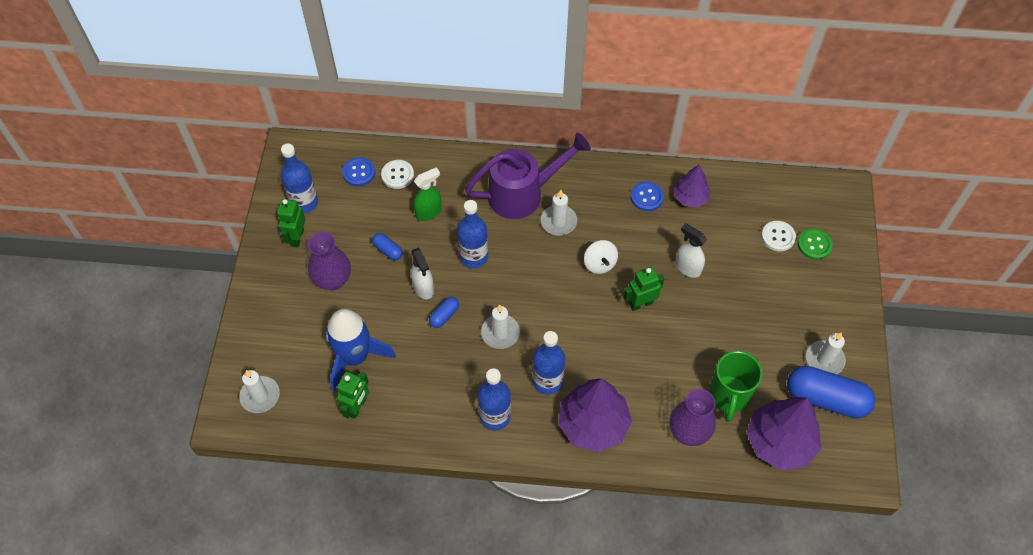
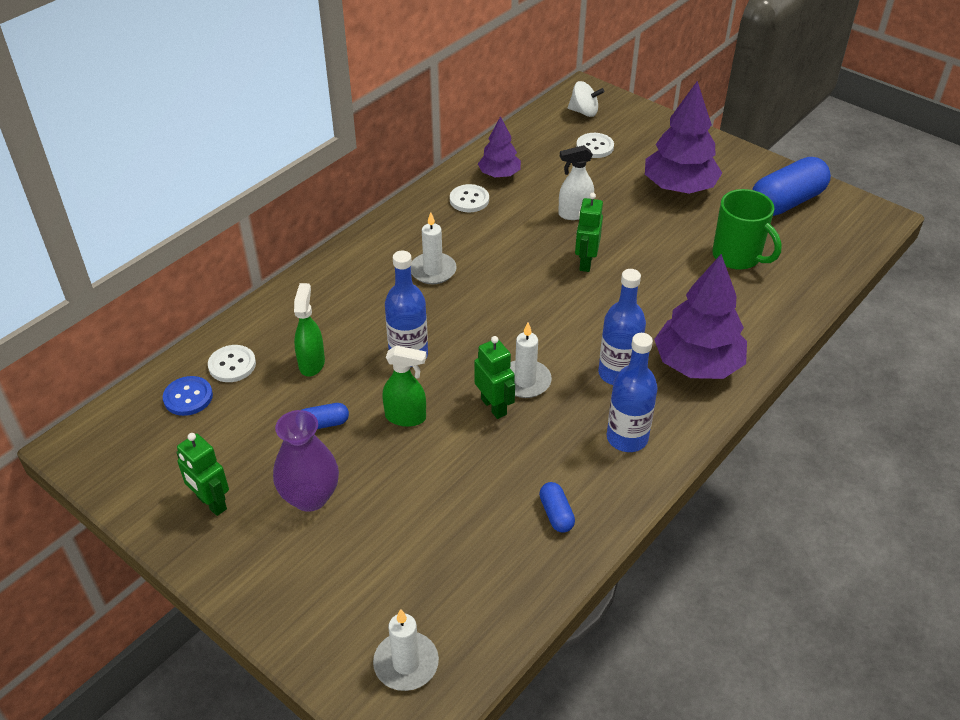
camera: 55 degrees left, 15 degrees down
blue bottle [281,143,318,214] -> none
blue rocket [326,309,396,391] -> none
green robot [337,372,369,419] -> green robot moved to [474,336,515,419]
white spray bottle [411,248,434,299] -> green spray bottle [382,346,427,427]
blue capsule [429,297,459,328] -> blue capsule moved to [539,482,575,533]
purple watering can [465,133,591,219] -> none
white spinning top [584,240,618,274] -> white spinning top moved to [568,81,604,117]
blue button [631,182,664,211] -> white button [450,184,489,212]
purple vase [670,389,716,446] -> none
purple tree [747,397,821,470] -> purple tree moved to [645,81,722,194]
green button [798,229,833,260] -> none
white candle [806,332,846,374] -> none

